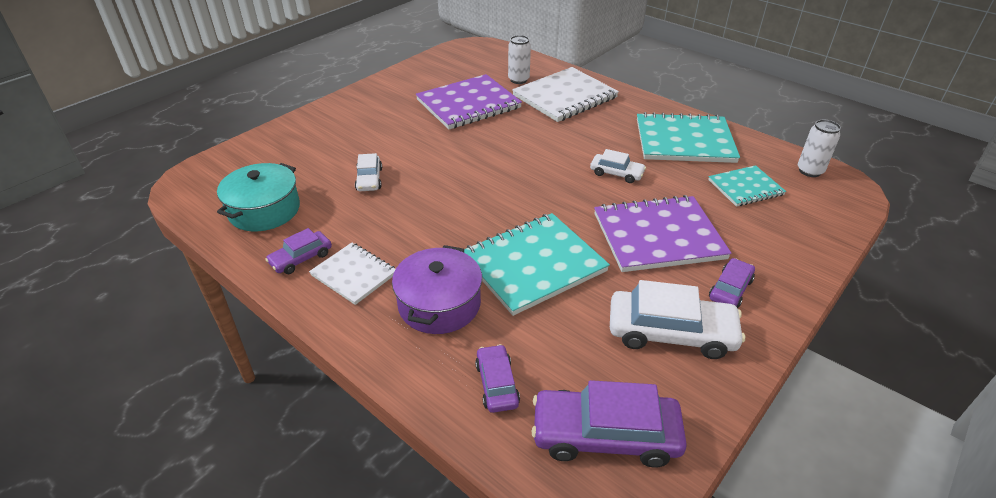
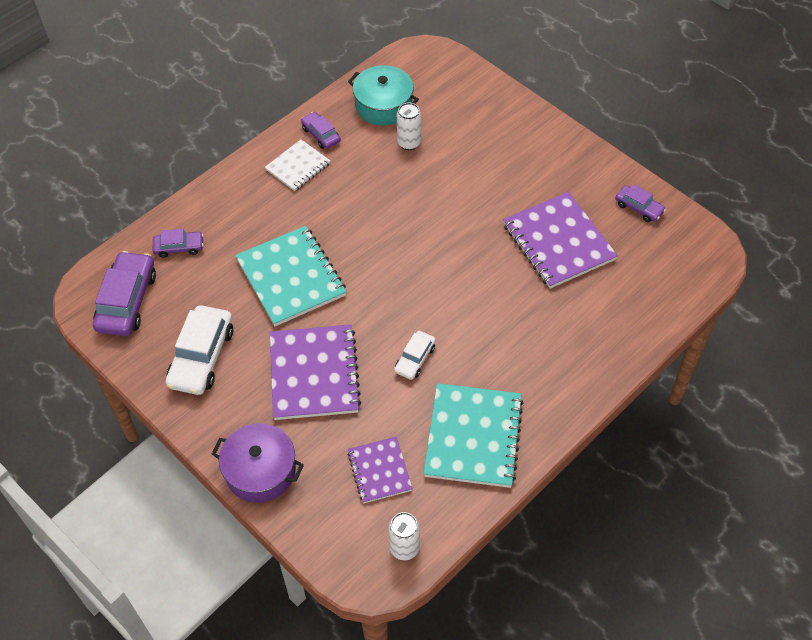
camera: 95 degrees right, 15 degrees up
white car [355,153,382,191] -> none
purple pot [392,245,482,334] -> purple pot moved to [212,423,304,502]
white can [508,35,531,84] -> white can moved to [397,103,421,150]
white notebook [512,67,619,122] -> none
turquoise notebook [708,165,786,207] -> purple notebook [347,437,413,503]
purple car [709,258,755,308] -> purple car moved to [615,184,666,222]

